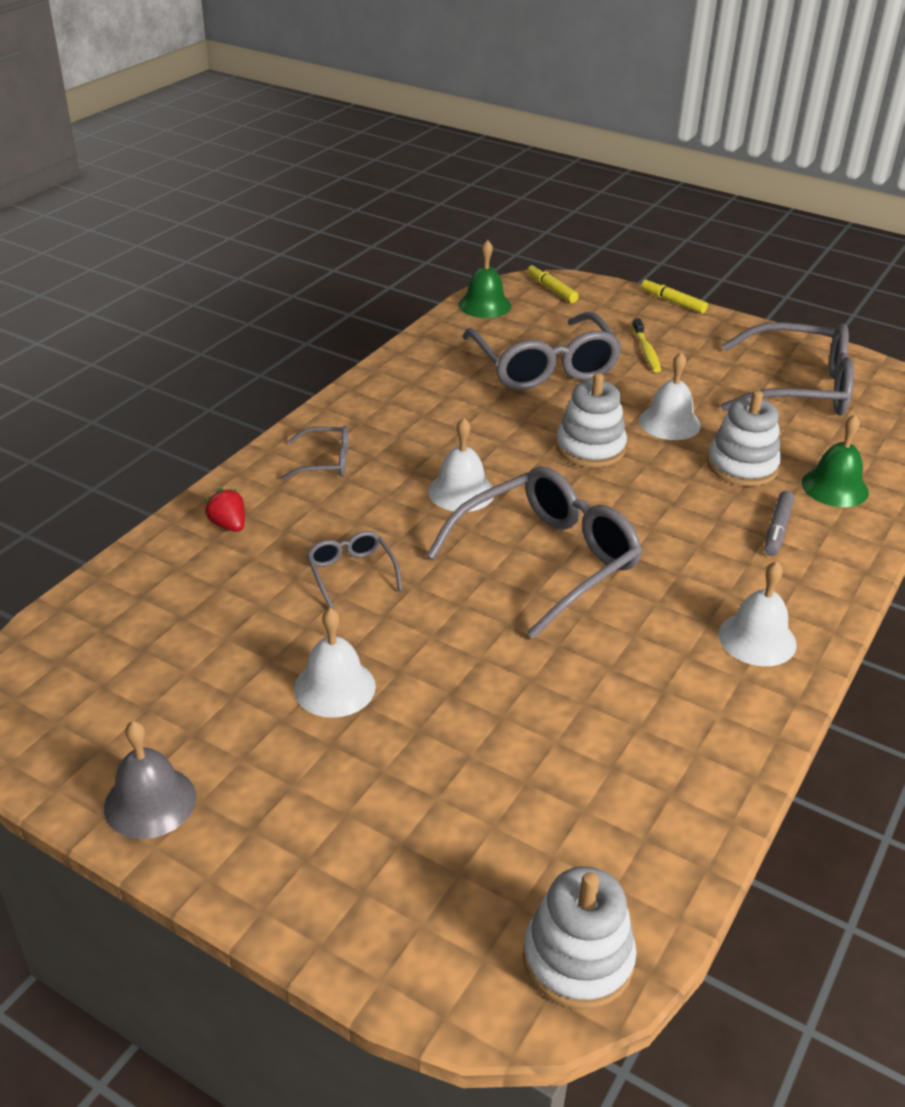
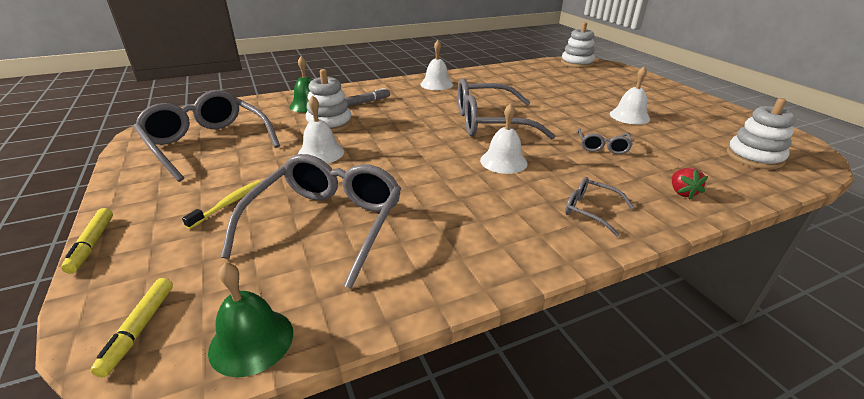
camera: 145 degrees left, 5 degrees down
grey bell [104,721,196,839] -> none
white stacking toy [556,373,627,467] -> white stacking toy moved to [726,98,796,169]

